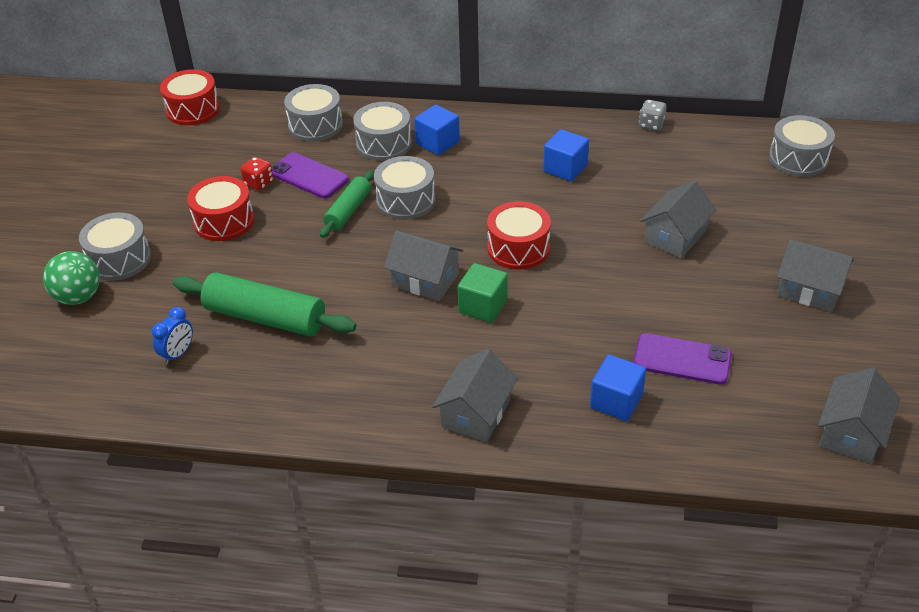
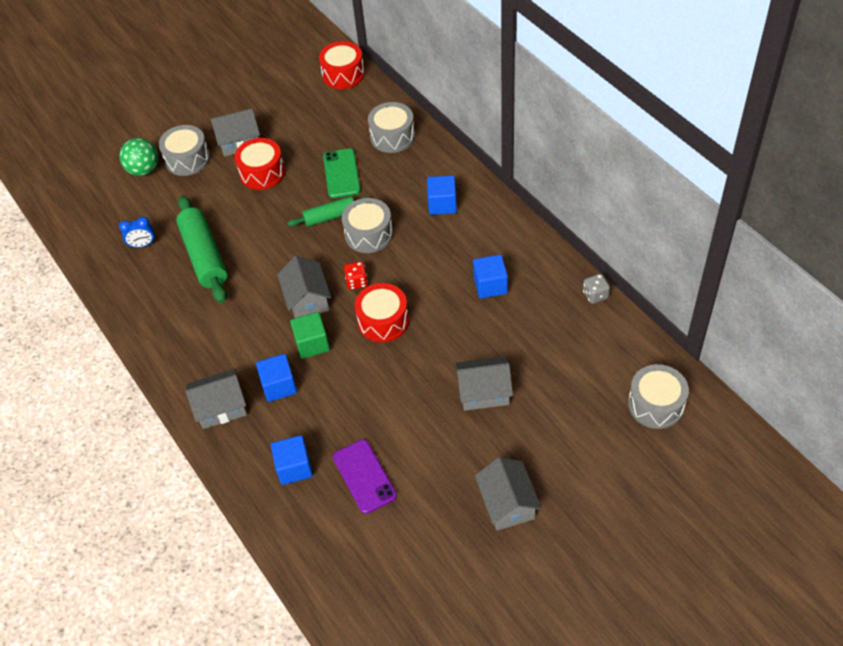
camera: 50 degrees right, 10 degrees up
red dice [241,157,273,191] -> red dice moved to [344,261,368,290]
purple phone [272,152,349,198] -> green phone [323,149,361,198]
grey drum [353,102,412,161] -> none
grey house [818,368,900,464] -> grey house moved to [211,108,260,157]
none -> blue cube [256,354,297,402]

